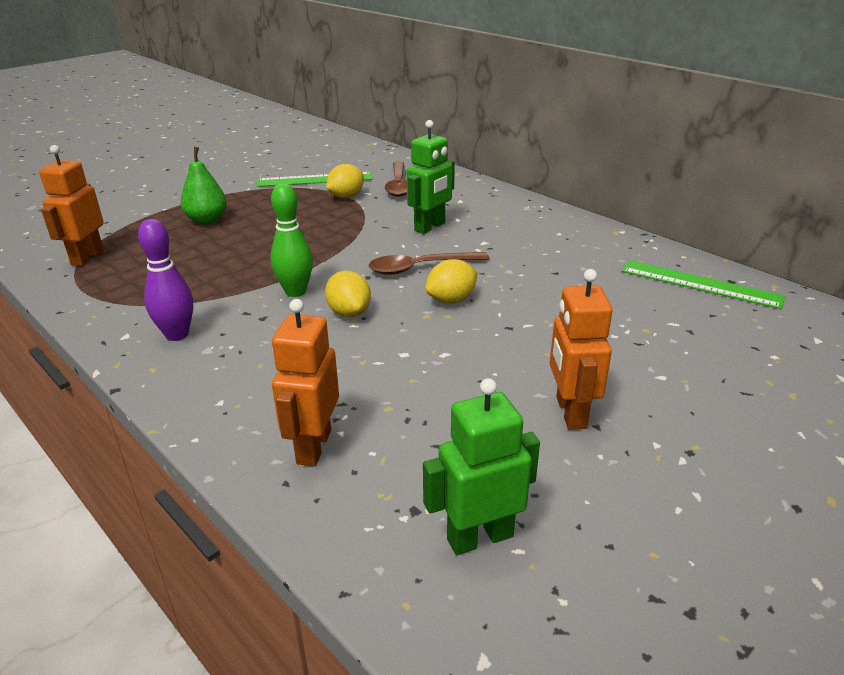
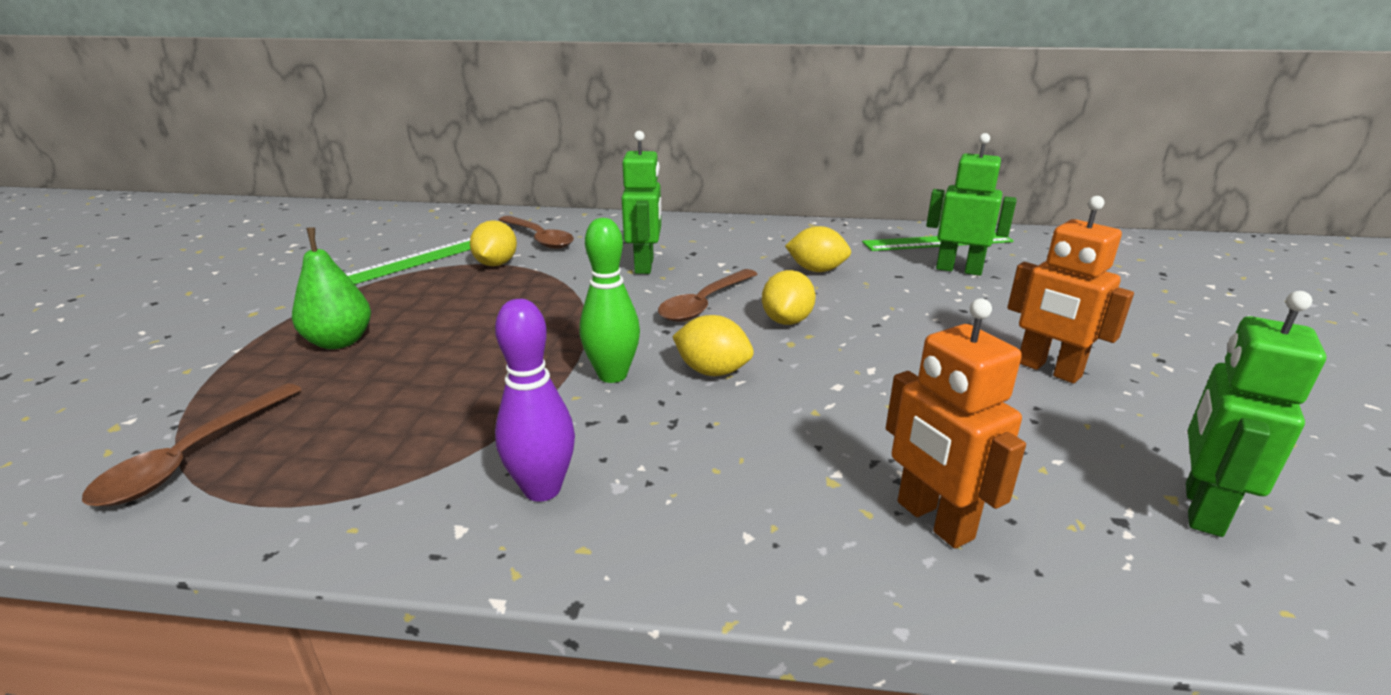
camera: 40 degrees left, 5 degrees down
orange robot [39,145,104,266] -> brown spoon [82,383,302,507]
none -> yellow lemon [785,226,851,272]
none -> green robot [926,133,1017,276]

